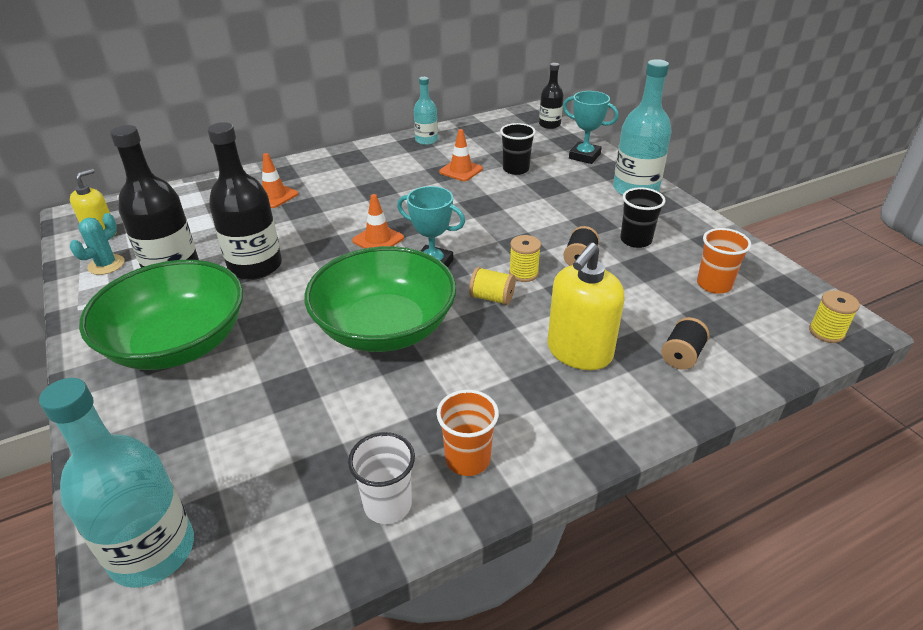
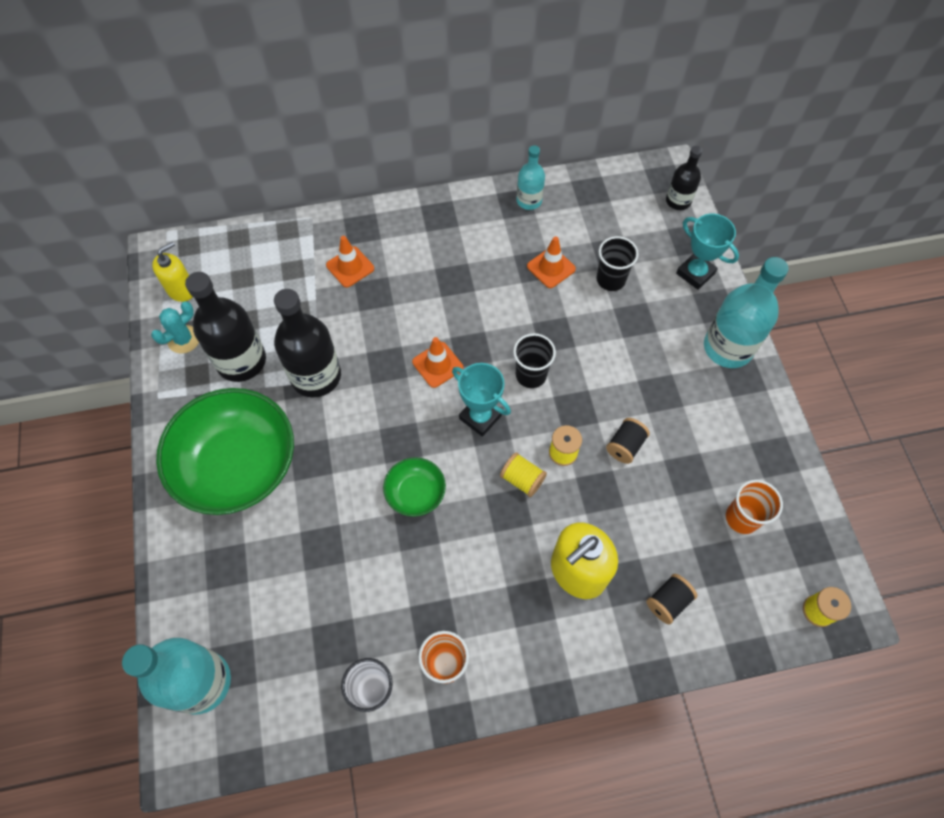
camera: 15 degrees right, 25 degrees up
green bowl [305,246,456,352] -> green bowl [383,457,446,517], size x0.46
black cup [620,187,666,248] -> black cup moved to [513,333,556,388]

